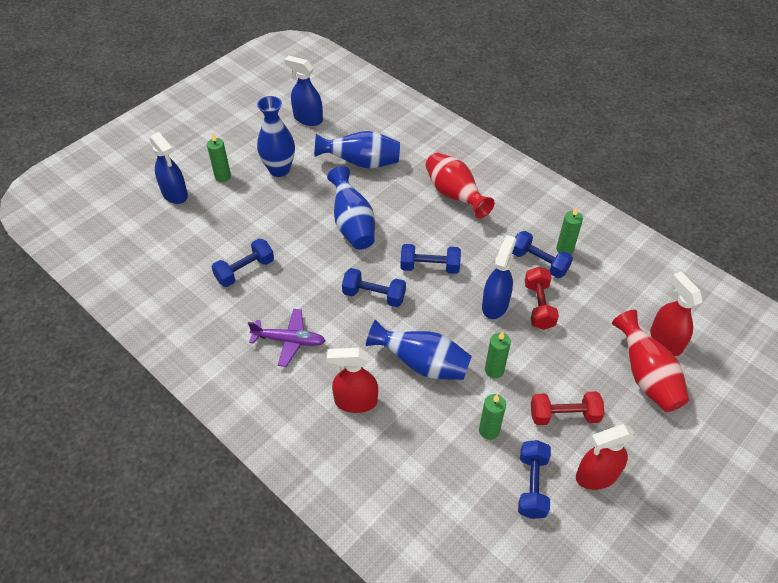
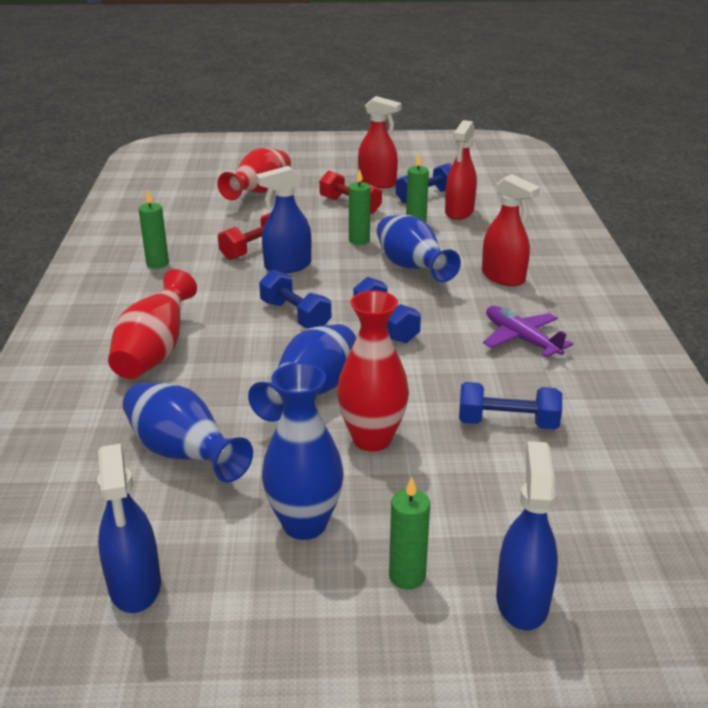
camera: 135 degrees left, 20 degrees down
blue dumbbell [512,231,573,278] -> none
red spray bottle [650,271,703,356] -> red spray bottle moved to [445,120,477,220]
none -> red vase [337,291,409,452]

